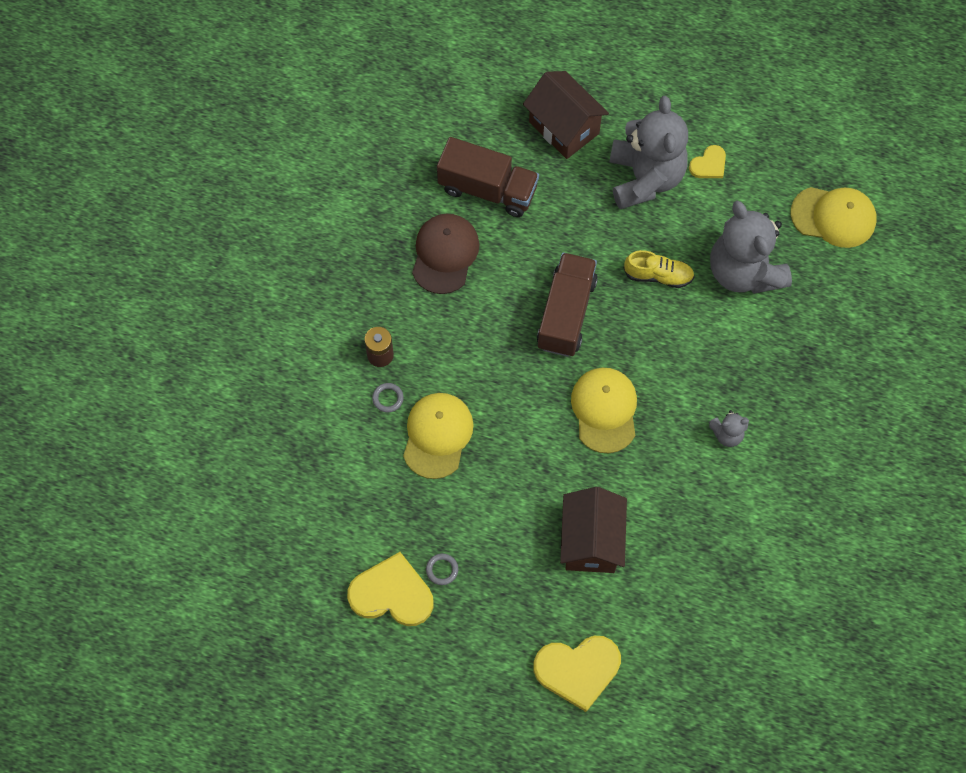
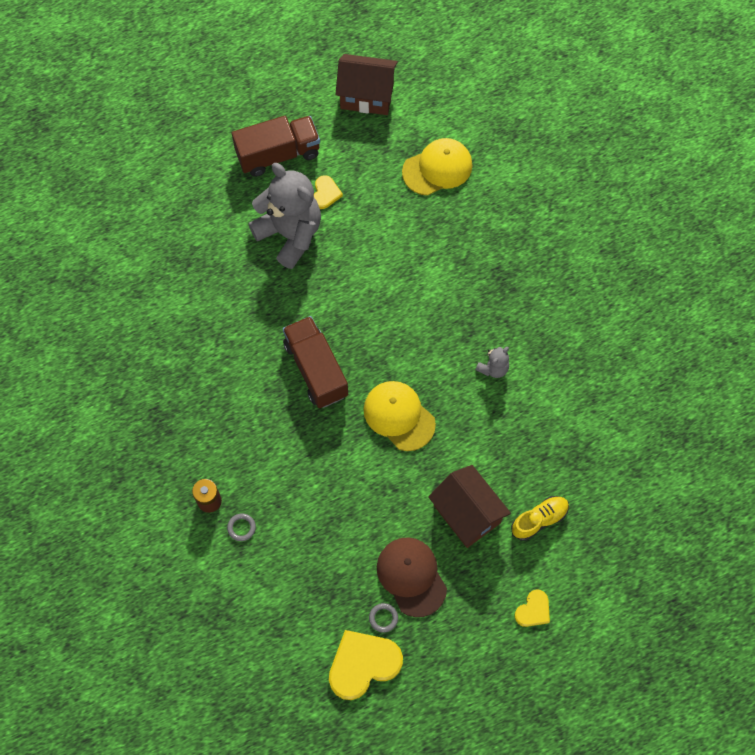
camera: 40 degrees left, 0 degrees up
yellow cap [403,393,473,479] -> none
brown cap [412,214,479,294] -> brown cap moved to [377,537,447,617]
brown truck [437,137,539,217] -> brown truck moved to [232,116,320,177]
brown house [523,71,609,159] -> brown house moved to [335,54,398,115]
yellow heart [534,636,621,712] -> yellow heart [515,589,550,627], size x0.53
yellow shoe [624,250,695,288] -> yellow shoe moved to [511,496,569,541]
grey teddy bear [710,201,792,294] -> none

